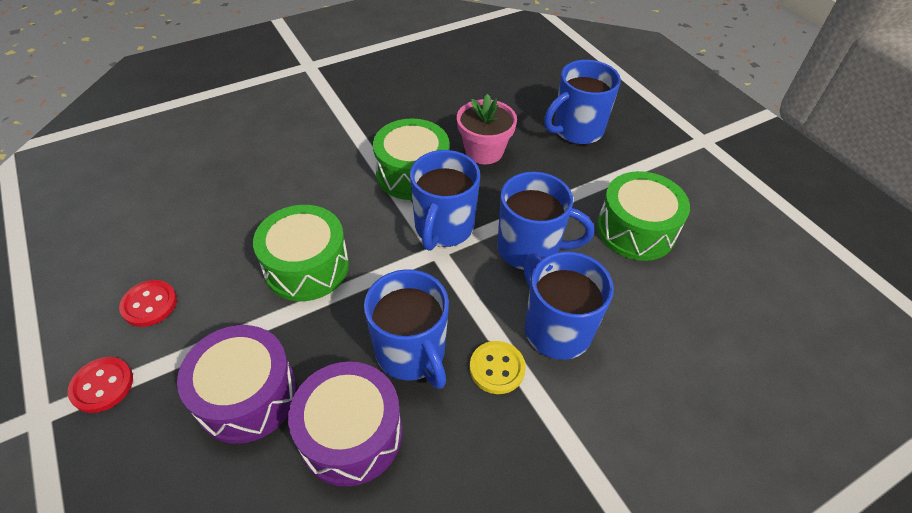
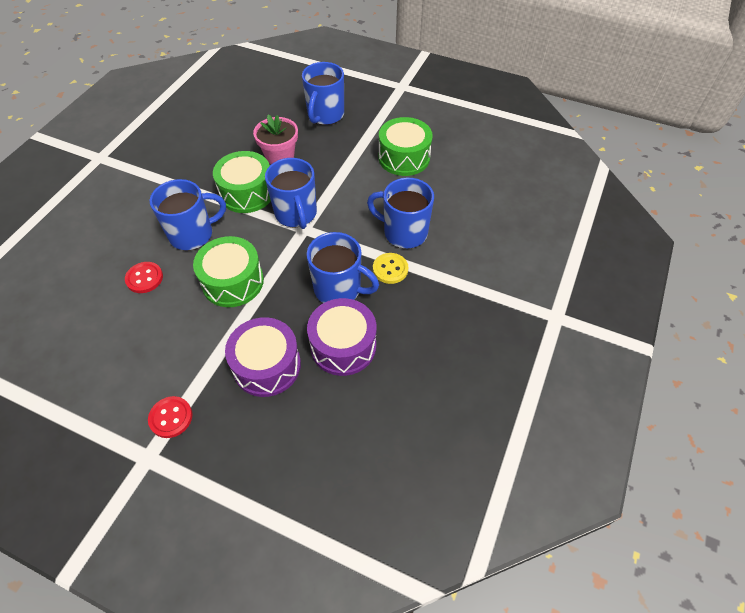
camera: 35 degrees left, 5 degrees up
red button [119,280,177,327] -> red button moved to [125,262,163,293]
blue mug [497,172,594,270] -> blue mug moved to [149,179,226,250]

